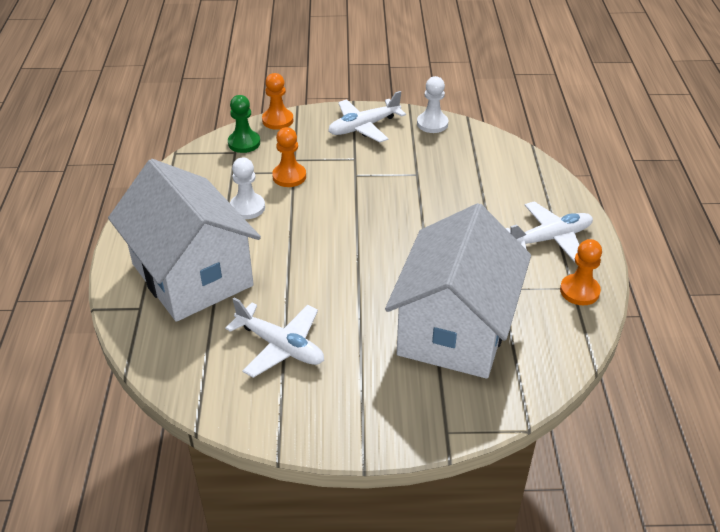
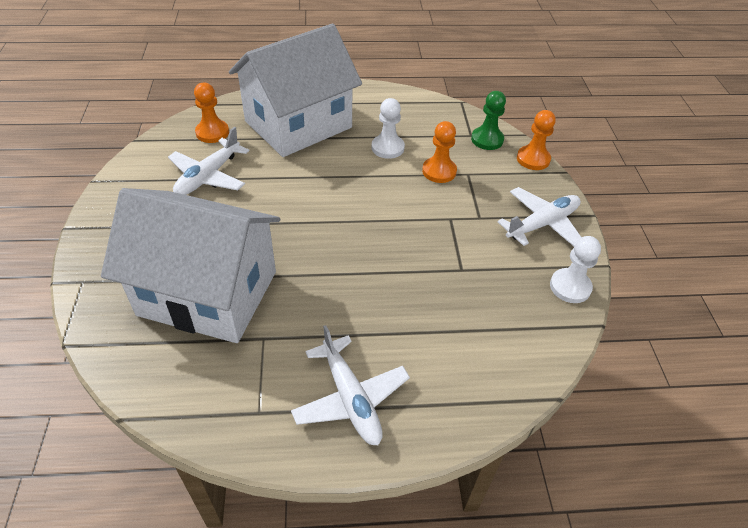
camera: 85 degrees right, 5 degrees up
white plane [328,91,406,143] -> white plane turned 90 degrees clockwise [498,187,581,246]
orange pawn [560,239,602,305] -> orange pawn moved to [194,83,229,143]

